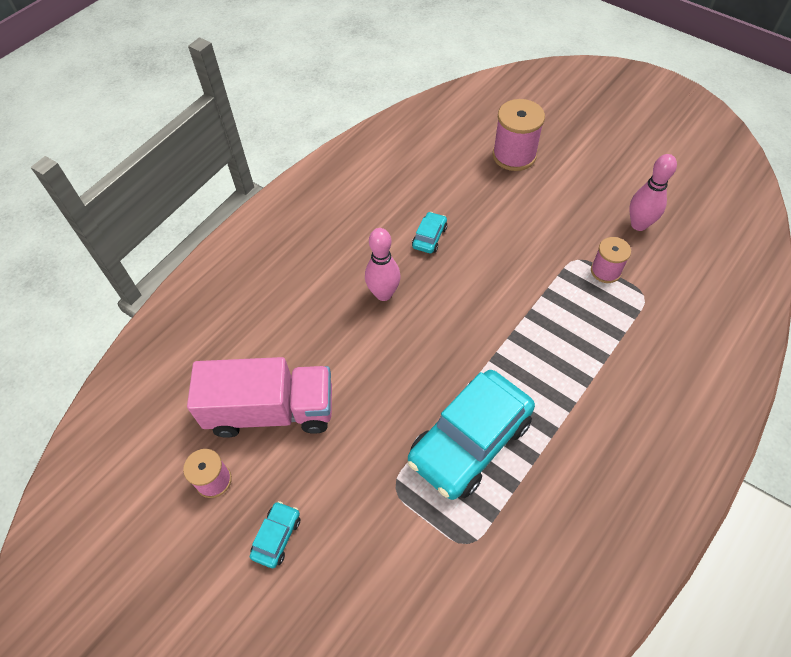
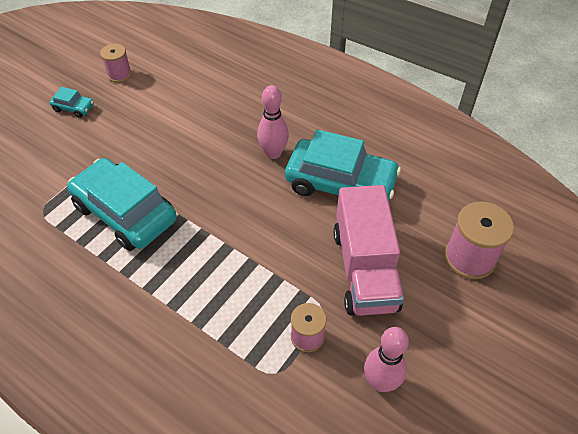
camera: 85 degrees right, 5 degrees down
pink truck [187,357,332,438] -> pink truck moved to [334,185,404,316]
turquoise car [412,212,447,253] -> turquoise car [285,129,401,201], size x2.34

